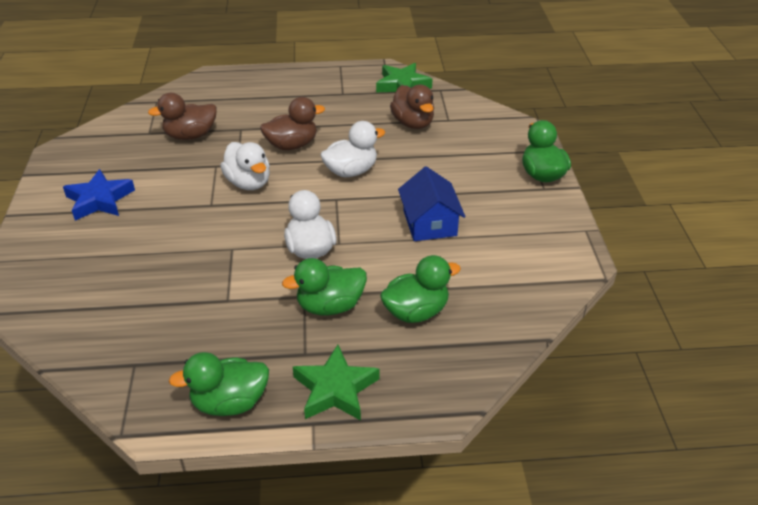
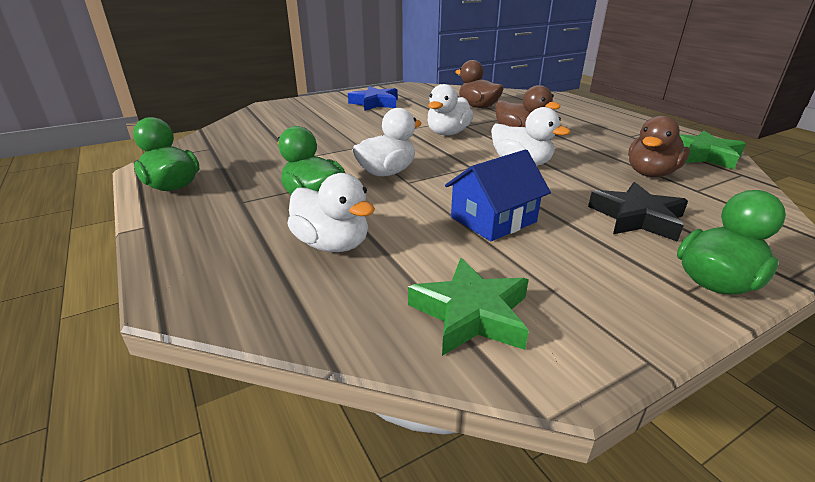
camera: 65 degrees right, 10 degrees down
green star [293,345,379,420] -> green star moved to [408,258,529,356]
green duck [380,255,461,323] -> white duck [287,173,375,252]
none -> black star [588,182,688,242]

